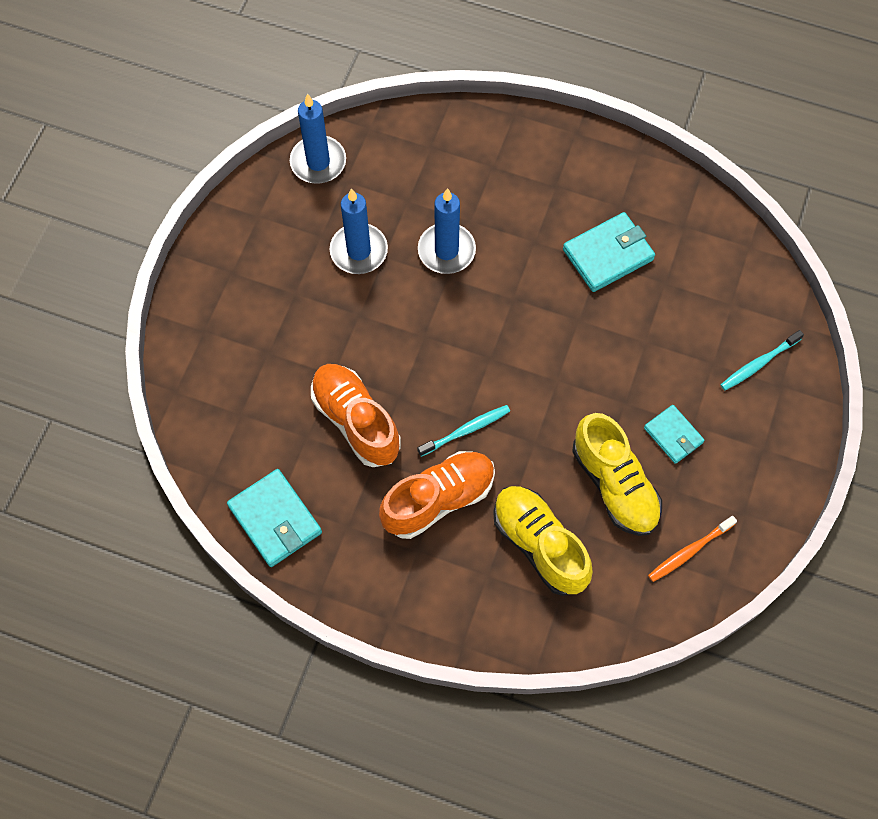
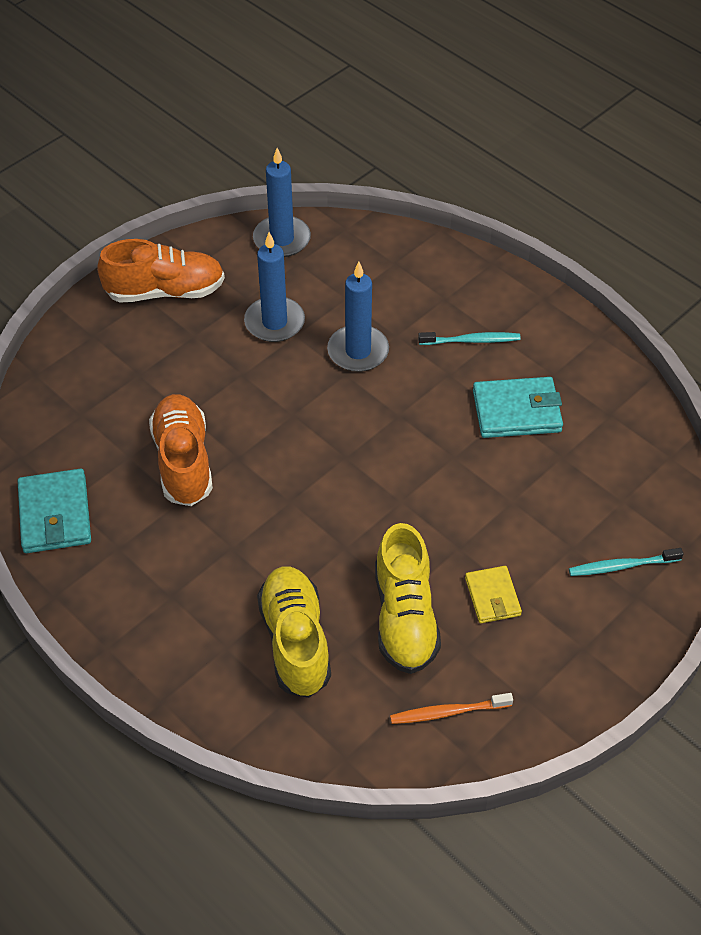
camera: 25 degrees right, 15 degrees down
orange shoe [379,451,495,539] -> orange shoe moved to [97,239,225,303]
turquoise toothbrush [417,405,510,457] -> turquoise toothbrush moved to [418,332,521,345]
turquoise wallet [644,405,705,464] -> yellow wallet [465,566,522,623]

